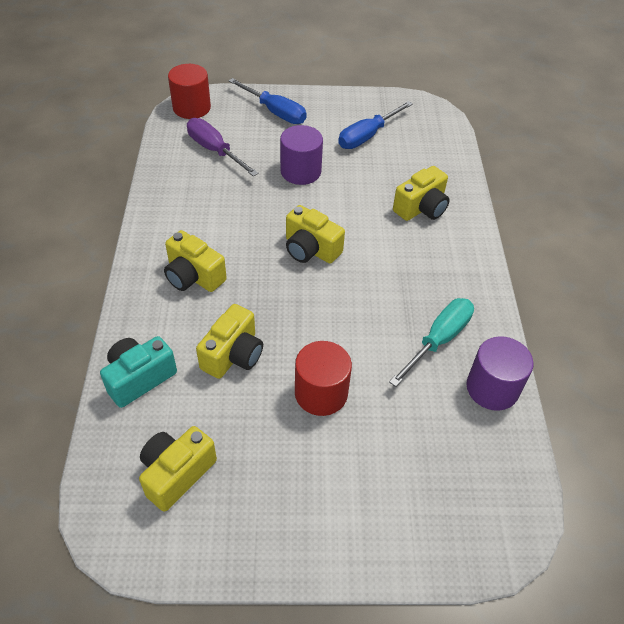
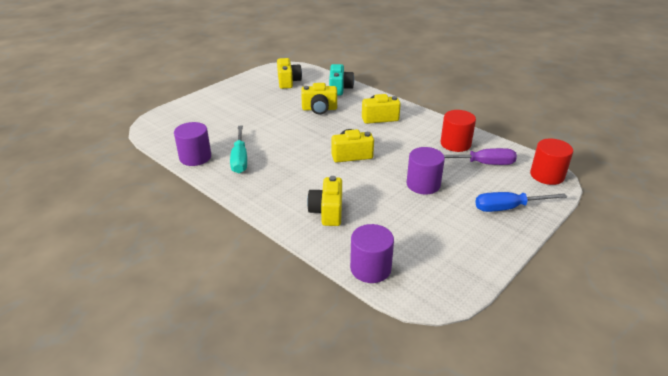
camera: 135 degrees right, 15 degrees down
yellow camera [196,304,263,379] -> yellow camera turned 75 degrees counterclockwise [301,83,337,114]
red cylinder [295,341,352,416] -> red cylinder moved to [440,110,476,152]
blue screwdriver [338,101,413,149] -> none
none -> purple cylinder [350,224,394,283]

